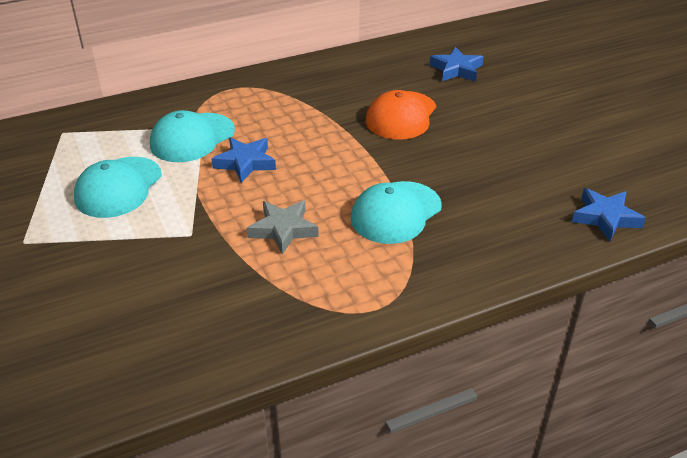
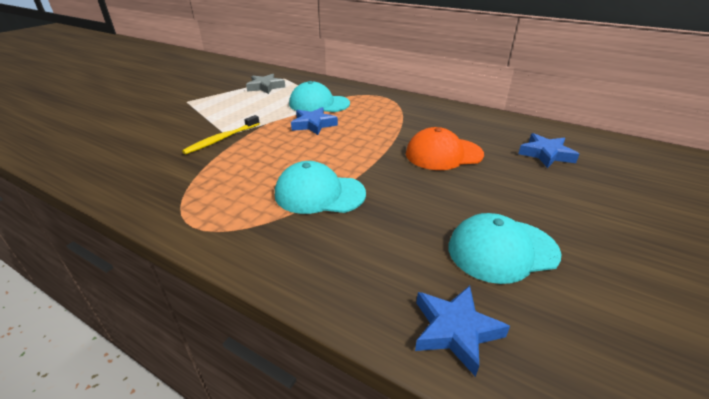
camera: 55 degrees right, 5 degrees down
turquoise cap [74,157,162,218] -> turquoise cap moved to [448,213,561,284]
grey star [247,201,319,255] -> grey star moved to [246,74,285,94]
none -> yellow toothbrush [182,115,260,154]

